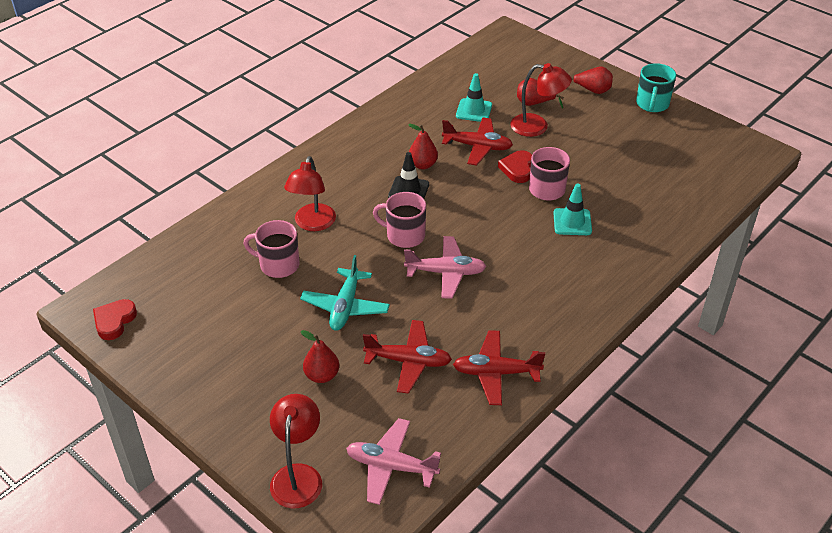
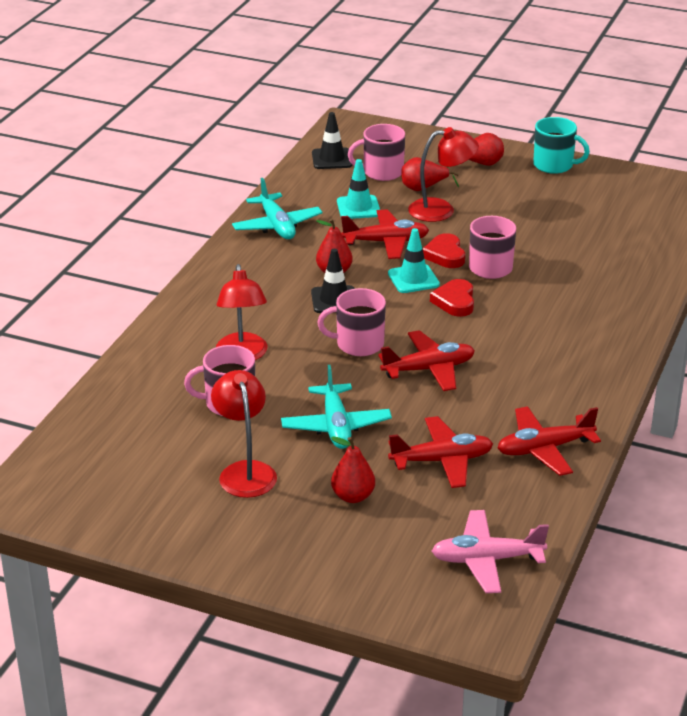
camera: 20 degrees left, 10 degrees down
red heart [93,299,137,340] -> red heart moved to [430,279,474,317]
red lamp [270,394,322,508] -> red lamp moved to [211,370,277,498]
pink plane [404,236,486,299] -> red plane [378,330,475,391]
turquoise traffic cone [553,184,592,235] -> turquoise traffic cone moved to [388,228,440,293]
turquoise mug [636,63,676,112] -> turquoise mug turned 60 degrees counterclockwise [533,117,590,174]
none -> turquoise plane [232,178,322,239]
none -> black traffic cone [312,112,352,169]
none -> pink mug [348,124,405,181]

